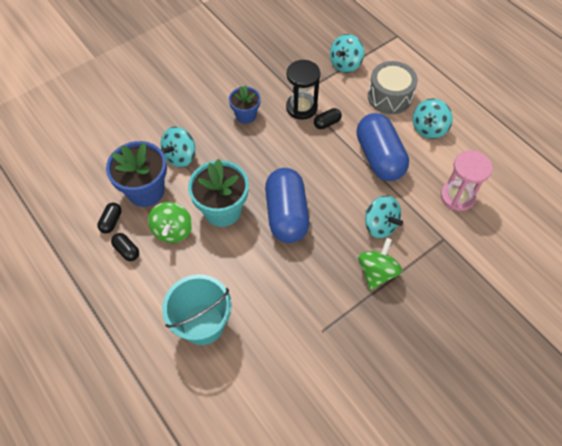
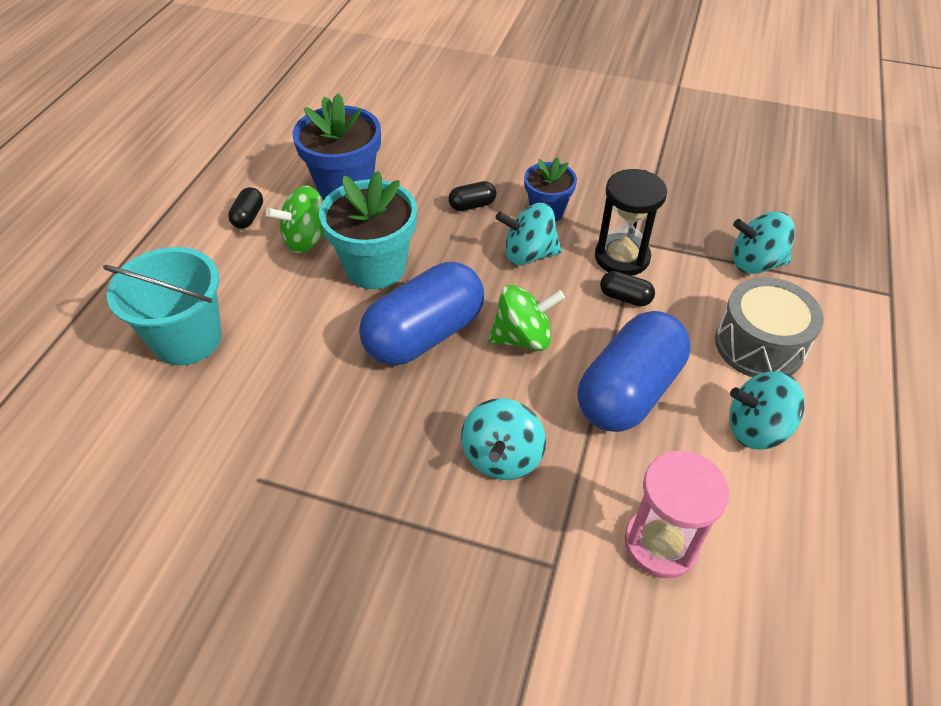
camera: 55 degrees right, 10 degrees down
black capsule [97,203,122,234] -> black capsule moved to [448,181,496,211]
turquoise spinning top [161,127,195,168] -> turquoise spinning top moved to [496,203,562,265]
green spinning top [358,238,402,290] -> green spinning top moved to [488,285,565,351]

